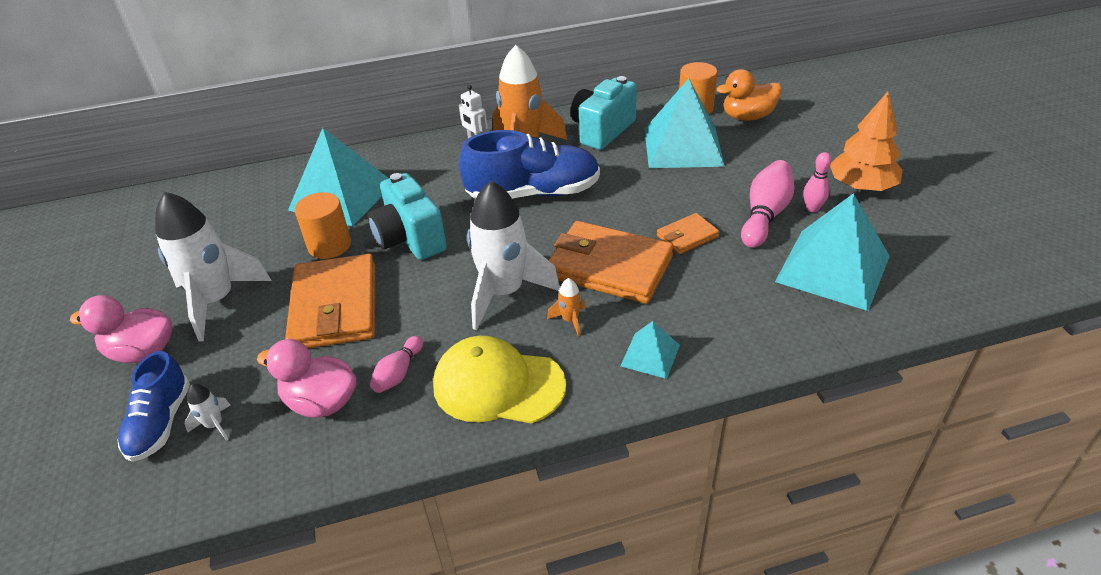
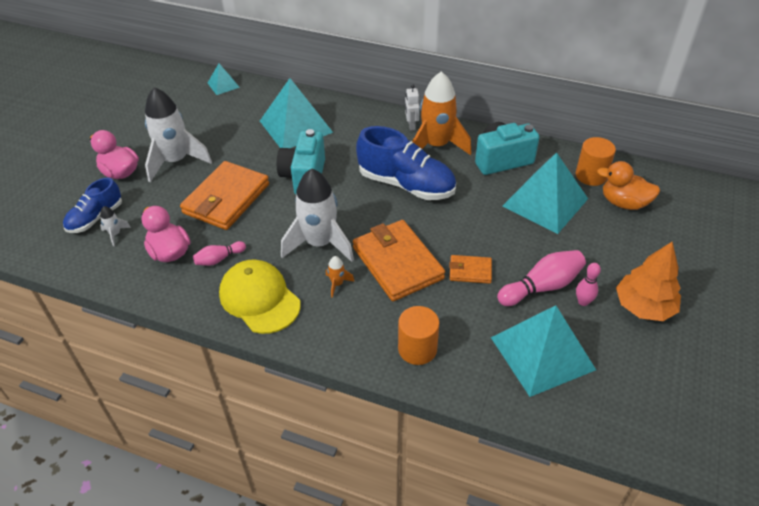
camera: 35 degrees right, 5 degrees up
orange cylinder [295,192,351,259] -> orange cylinder moved to [398,306,439,365]
turquoise pyramid [620,321,680,379] -> turquoise pyramid moved to [208,64,240,95]

